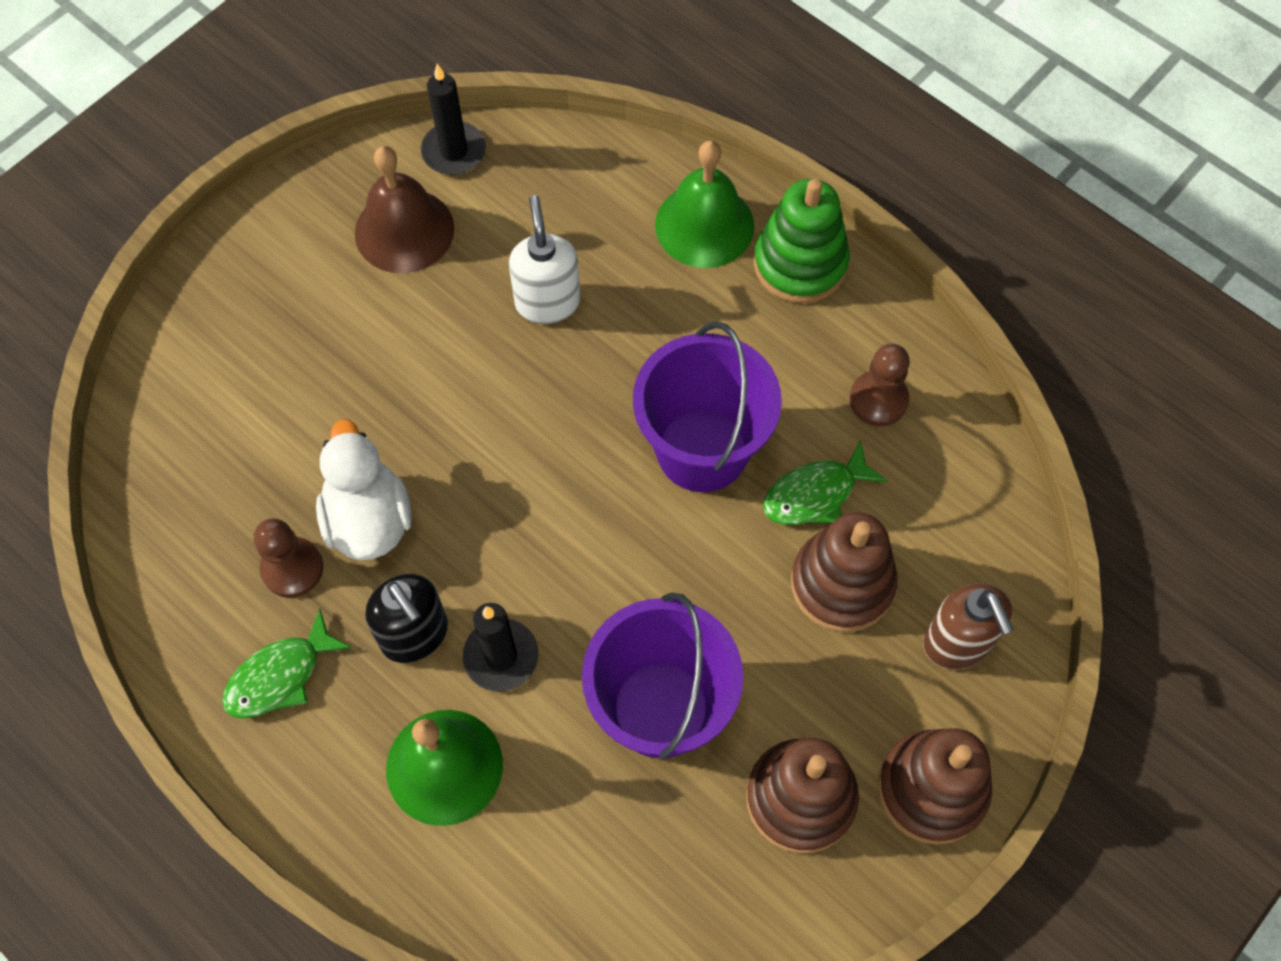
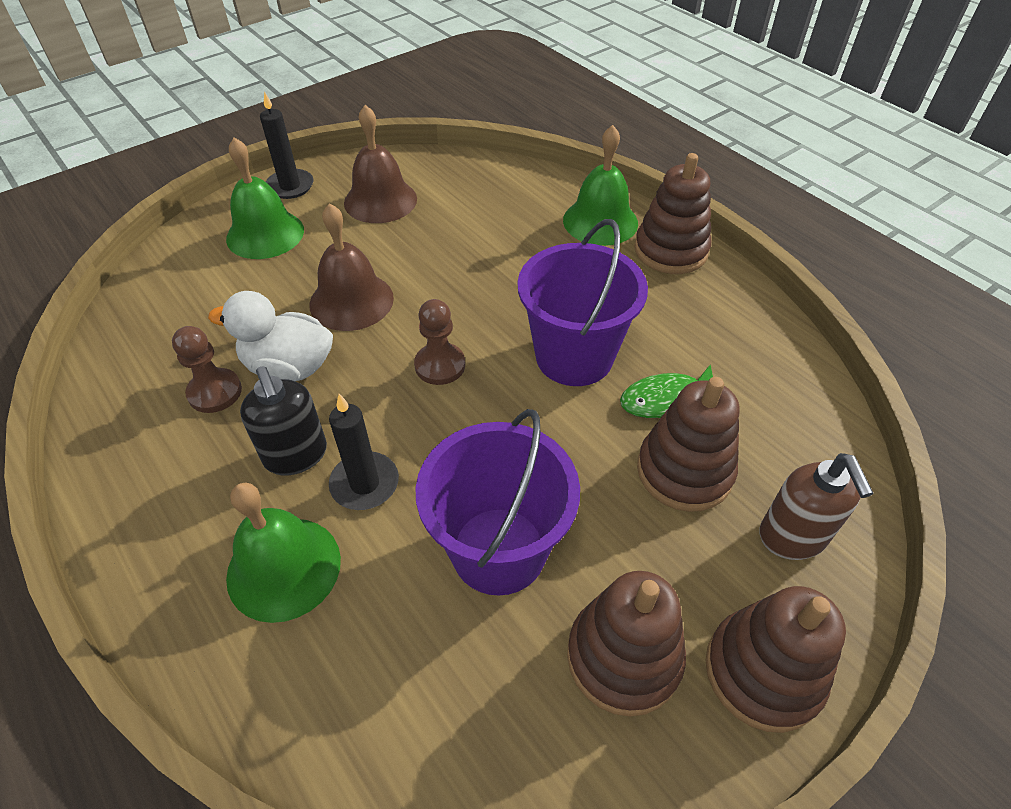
camera: 10 degrees right, 15 degrees down
green fish [222,609,352,719] -> none
white duck [316,419,412,560] -> white duck turned 75 degrees counterclockwise [208,291,333,381]
black candle [421,64,486,175] -> black candle moved to [260,92,313,199]
white soap dispenser [509,195,580,324] -> none
green stacking toy [754,179,850,303] -> brown stacking toy [635,153,711,274]
brown pawn [850,343,910,426] -> brown pawn moved to [414,299,465,385]
none -> green bell [226,138,304,259]
none -> brown bell [309,203,394,331]

